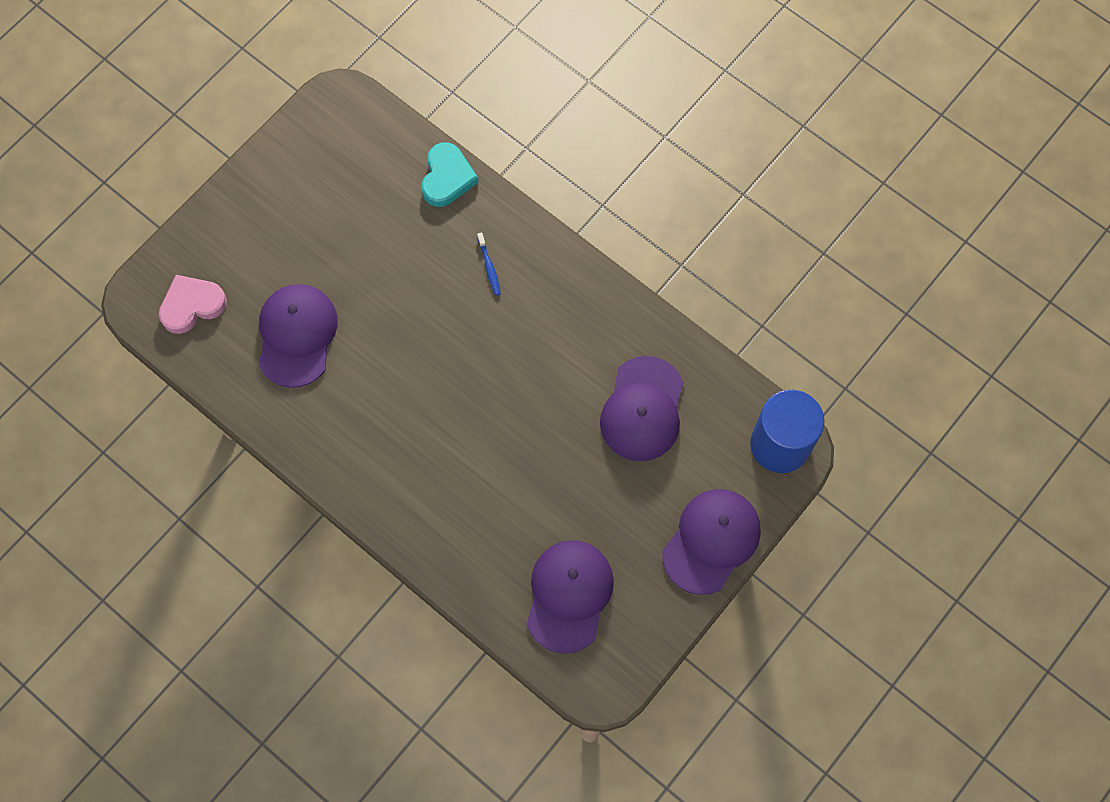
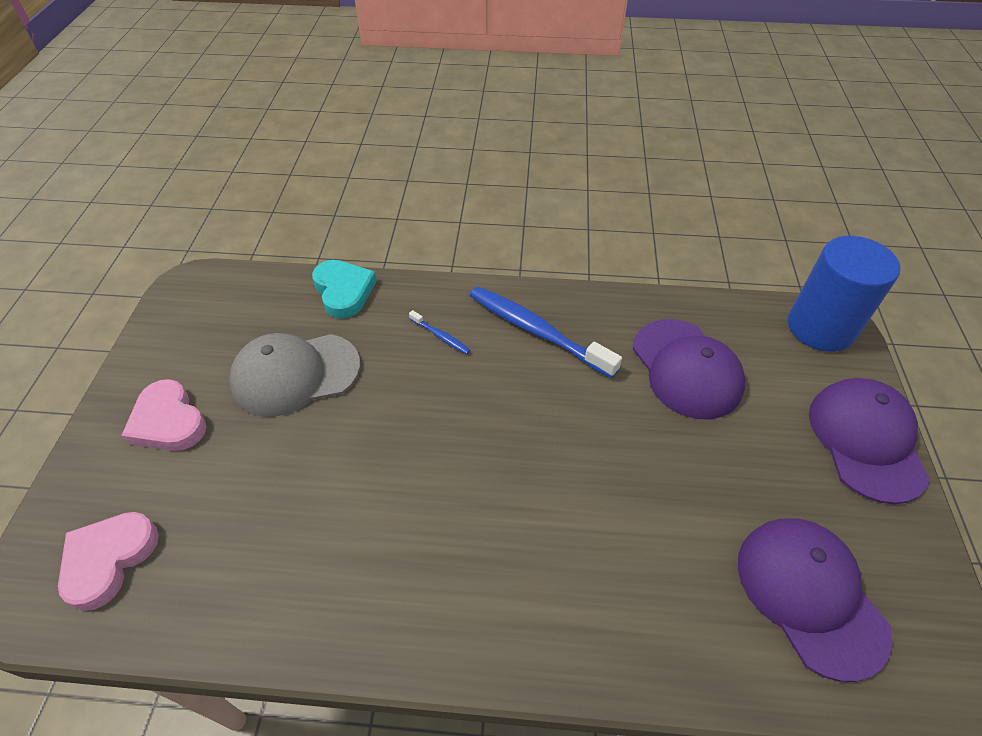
camera: 35 degrees left, 20 degrees down
purple cap [259,284,338,388] -> none
none -> pink heart [121,379,206,451]
none -> grey cap [229,333,360,417]
none -> blue toothbrush [470,286,622,378]

